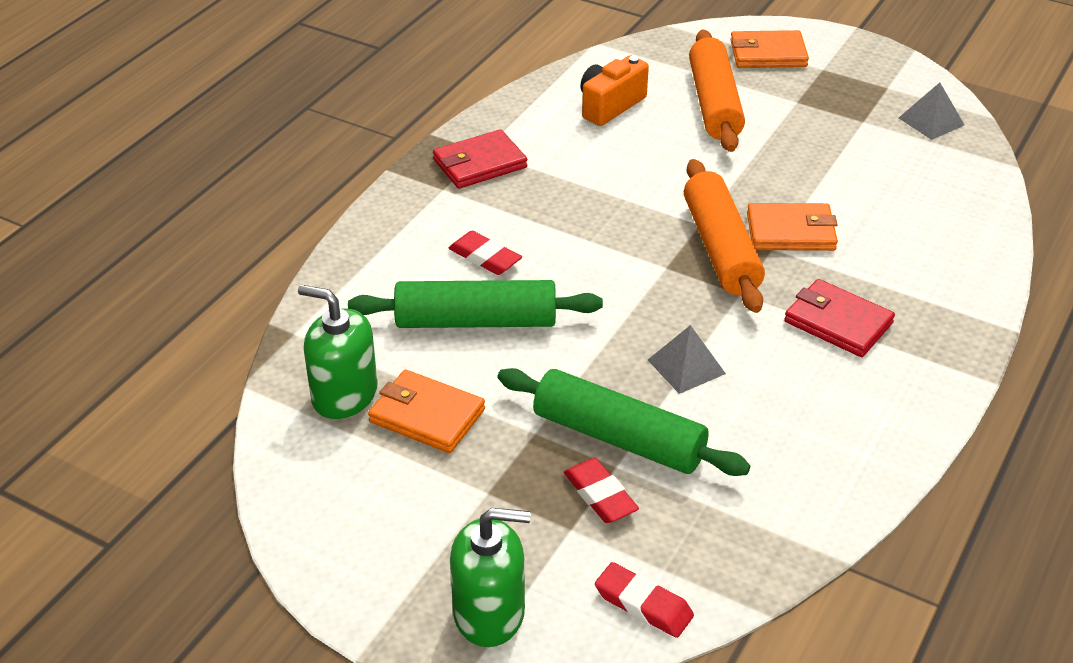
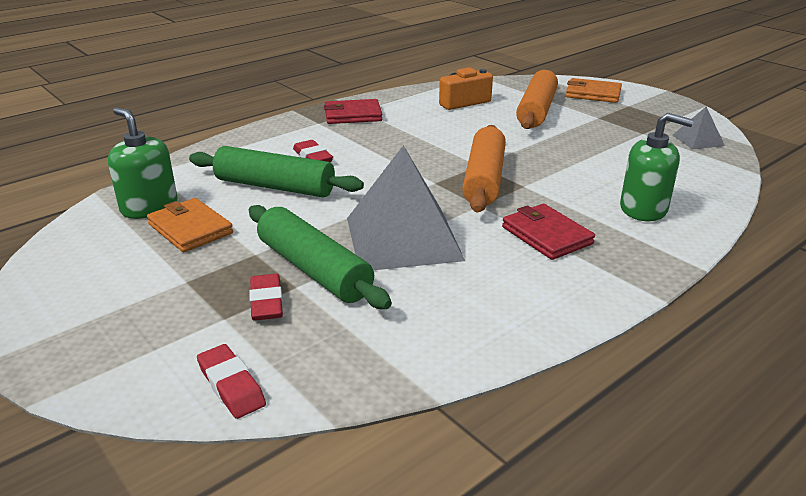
camera: 20 degrees right, 10 degrees down
green soap dispenser [450,508,531,647] -> green soap dispenser moved to [620,113,694,221]
grey pyramid [648,325,726,394] -> grey pyramid [347,145,465,270], size x2.18
orange wallet [747,203,838,251] -> none

